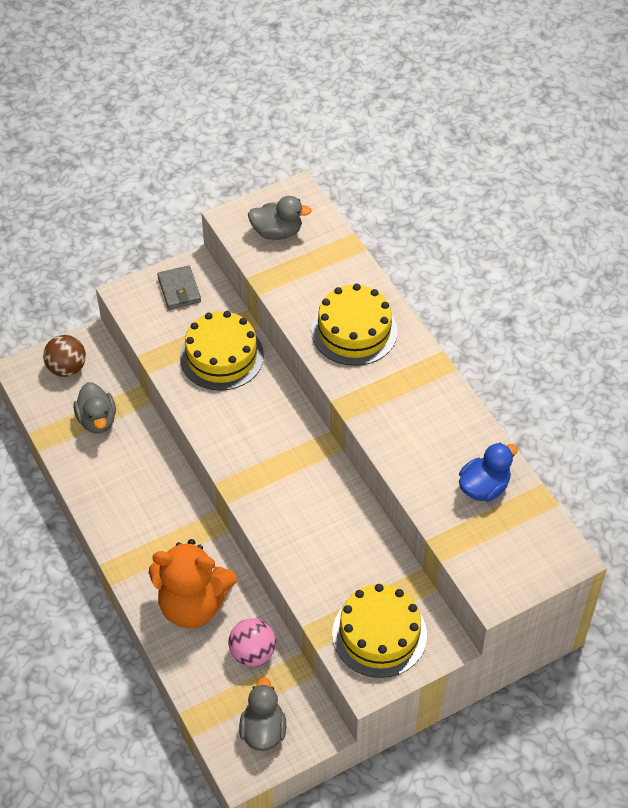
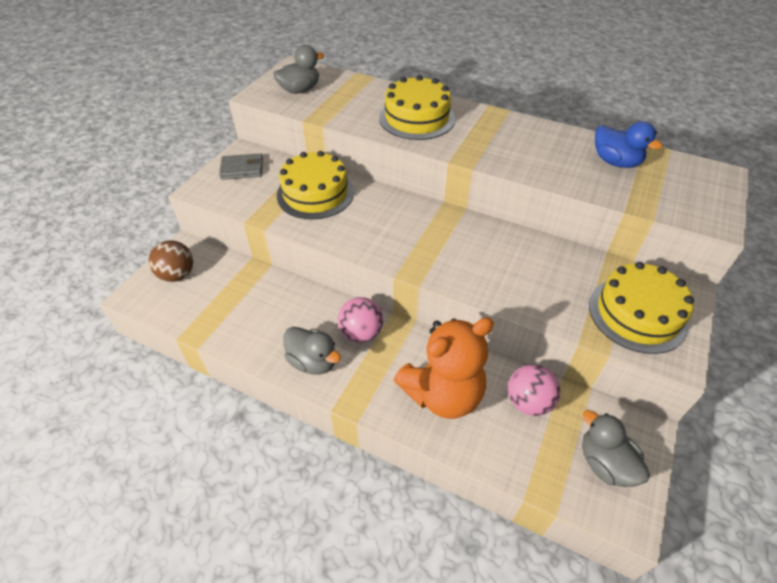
camera: 35 degrees left, 5 degrees down
grey duck [73,382,116,434] -> grey duck moved to [283,327,341,375]
grey wallet [157,265,201,309] -> grey wallet turned 45 degrees counterclockwise [219,153,263,180]
blue duck [459,442,518,502] -> blue duck turned 120 degrees clockwise [595,121,663,168]
none -> pink ball [338,297,383,343]

